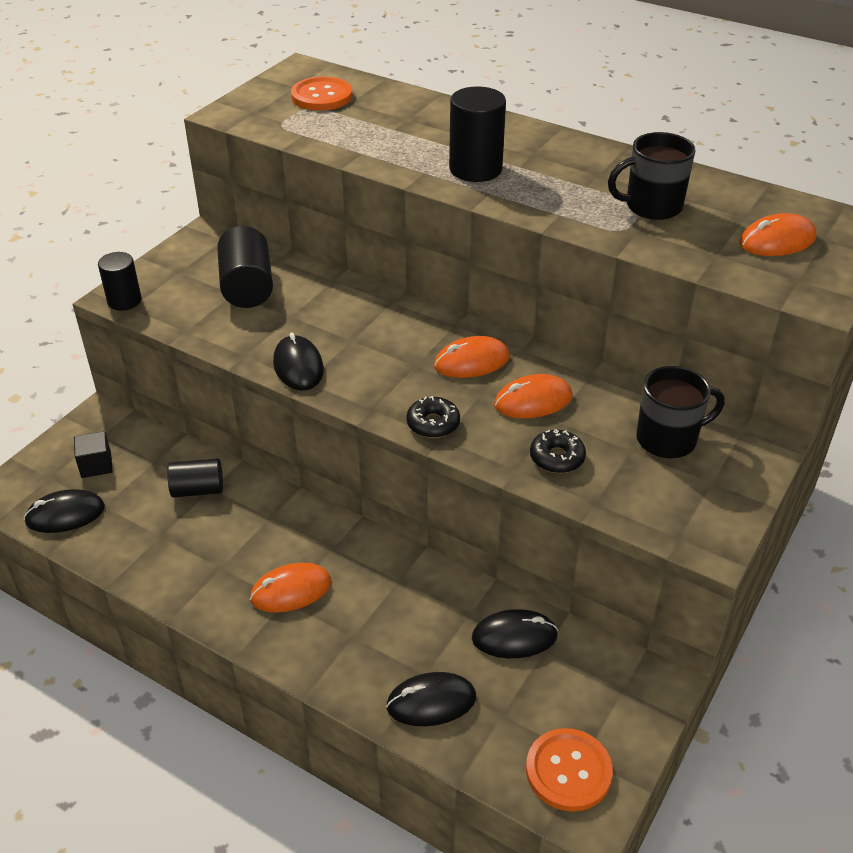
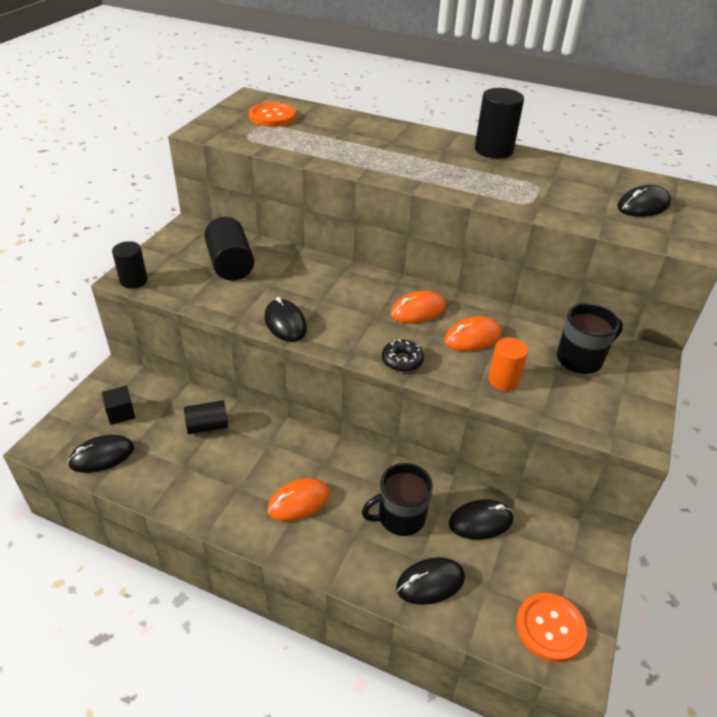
camera: 10 degrees left, 0 degrees up
black cylinder [449,86,506,182] -> black cylinder moved to [475,88,524,159]
black donut [530,429,586,473] -> orange cylinder [489,338,528,391]
black mug [608,132,695,220] -> black mug moved to [362,463,433,536]
orange mouse [739,213,816,256] -> black mouse [617,185,671,217]

